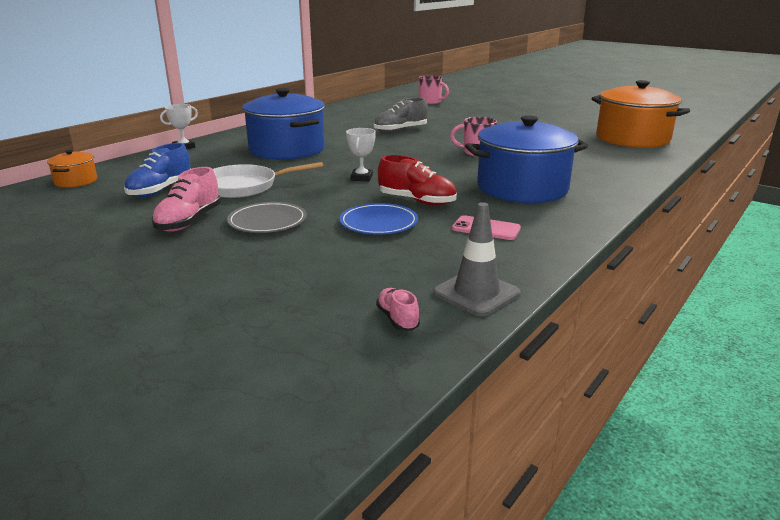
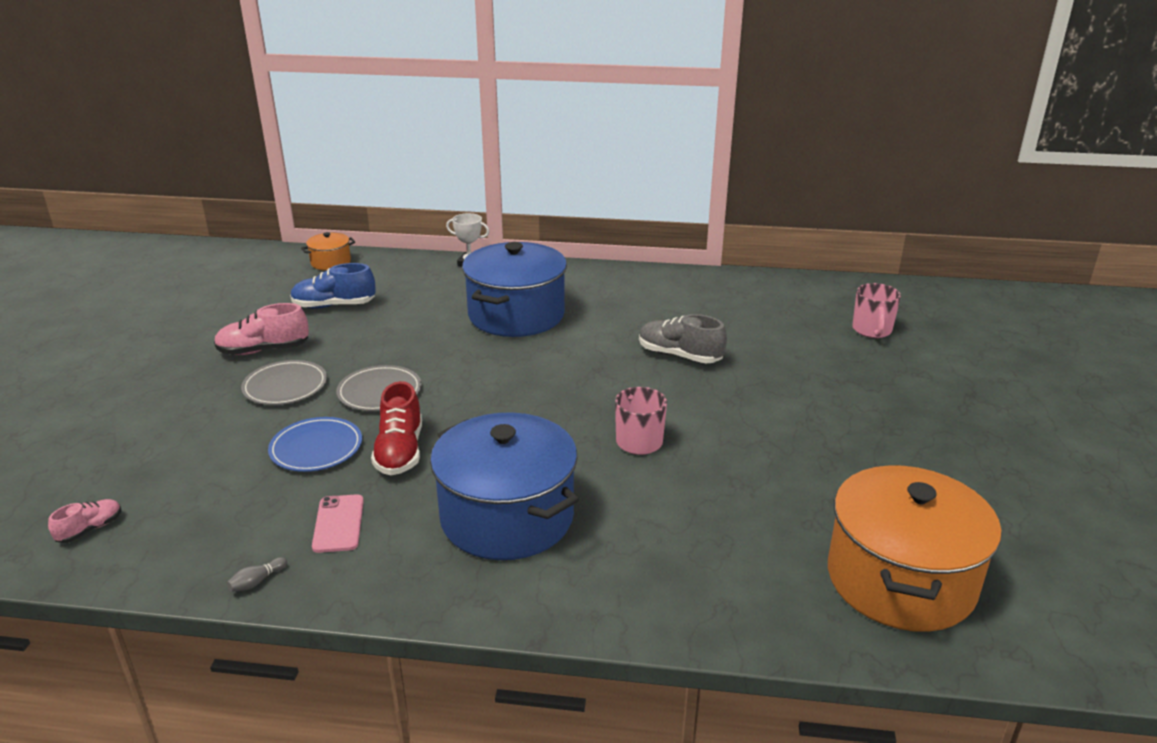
camera: 60 degrees right, 5 degrees up
white pan [213,162,323,198] -> none
white trophy [346,128,376,181] -> none
grey traffic cone [433,202,520,316] -> none
none -> grey bowling pin [227,557,287,592]
none -> grey plate [336,365,421,411]

